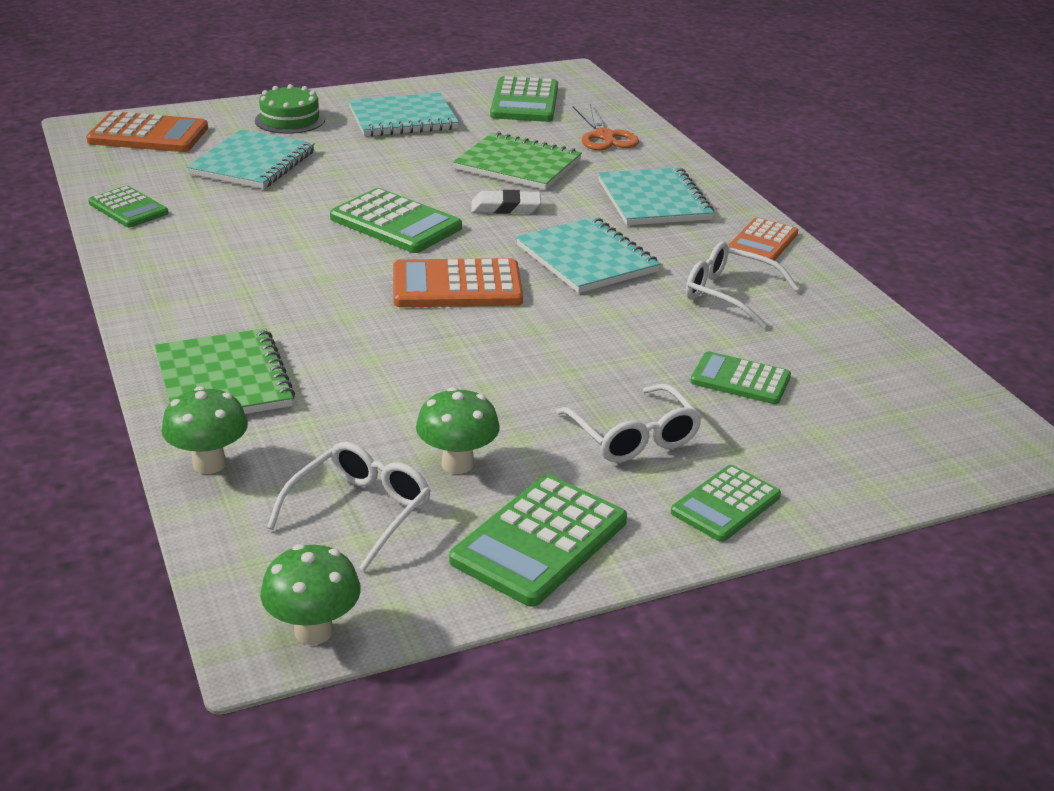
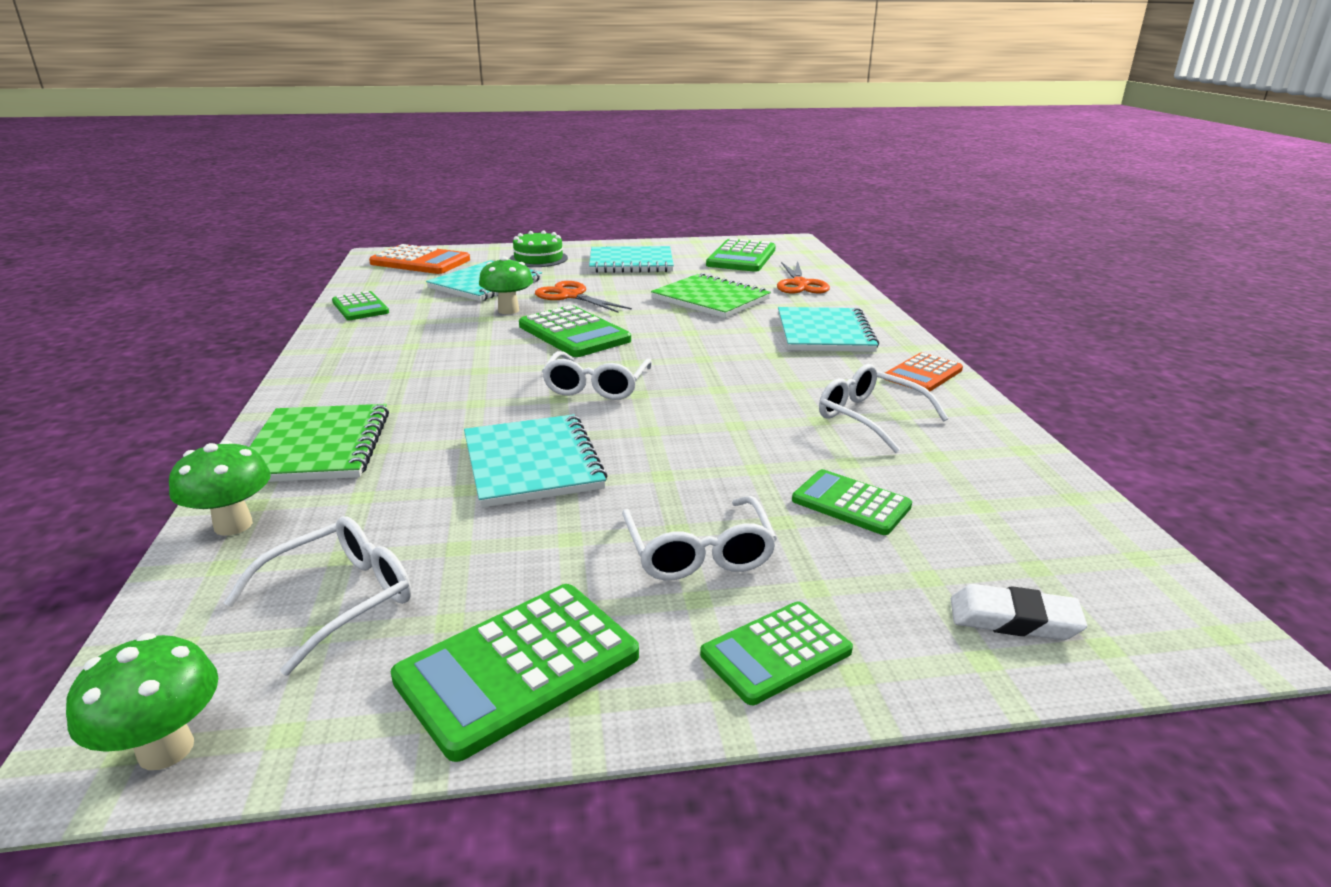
camera: 15 degrees right, 5 degrees down
orange calculator [393,258,523,307] -> white glasses [542,351,652,400]
green mushroom [416,387,500,474] -> green mushroom moved to [479,256,533,314]
white eraser [471,190,541,214] -> white eraser moved to [951,584,1087,640]
turquoise notebook [516,217,661,293] -> turquoise notebook moved to [464,414,607,508]
none -> orange scissors [535,281,632,313]

